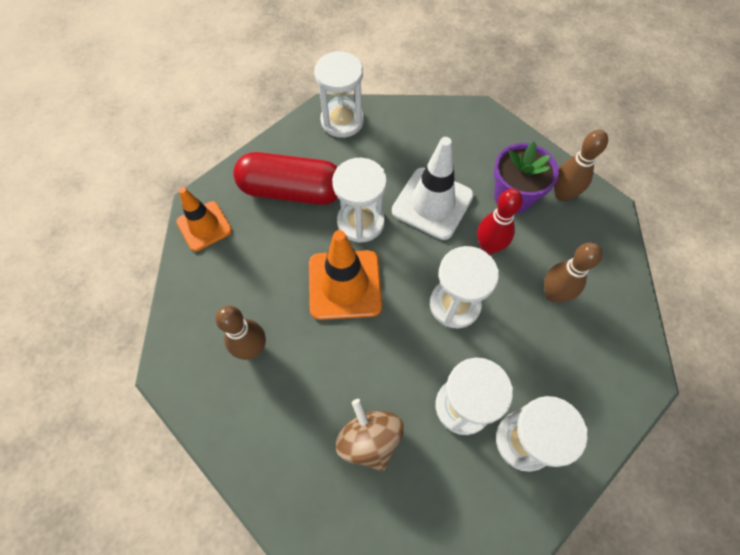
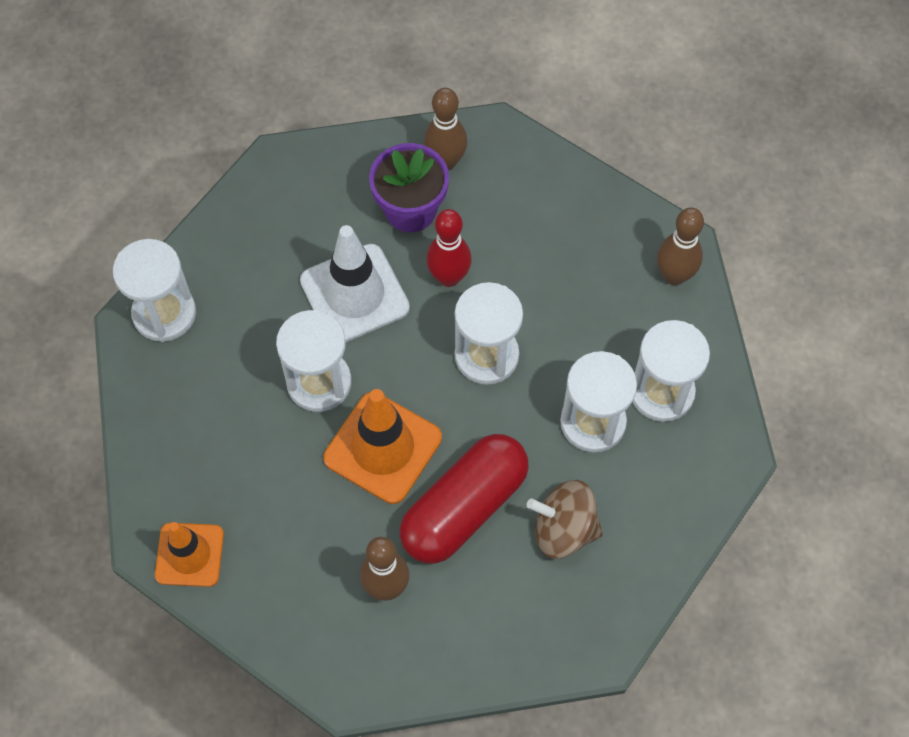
camera: 55 degrees left, 0 degrees up
red capsule [233,152,338,205] -> red capsule moved to [400,434,529,564]
brown bowling pin [544,242,603,302] -> brown bowling pin moved to [657,207,704,285]

